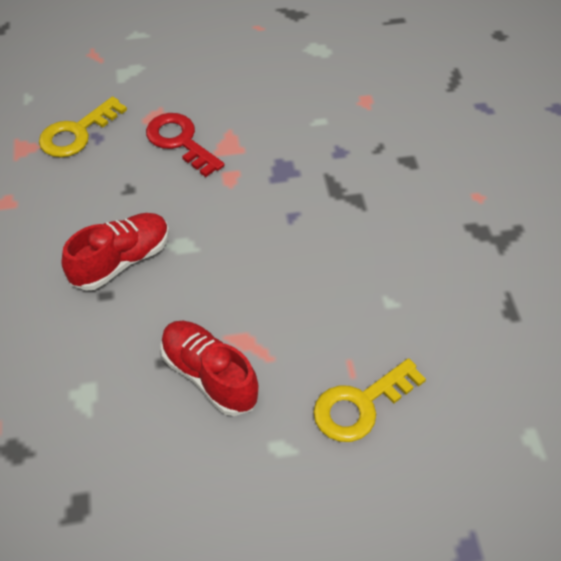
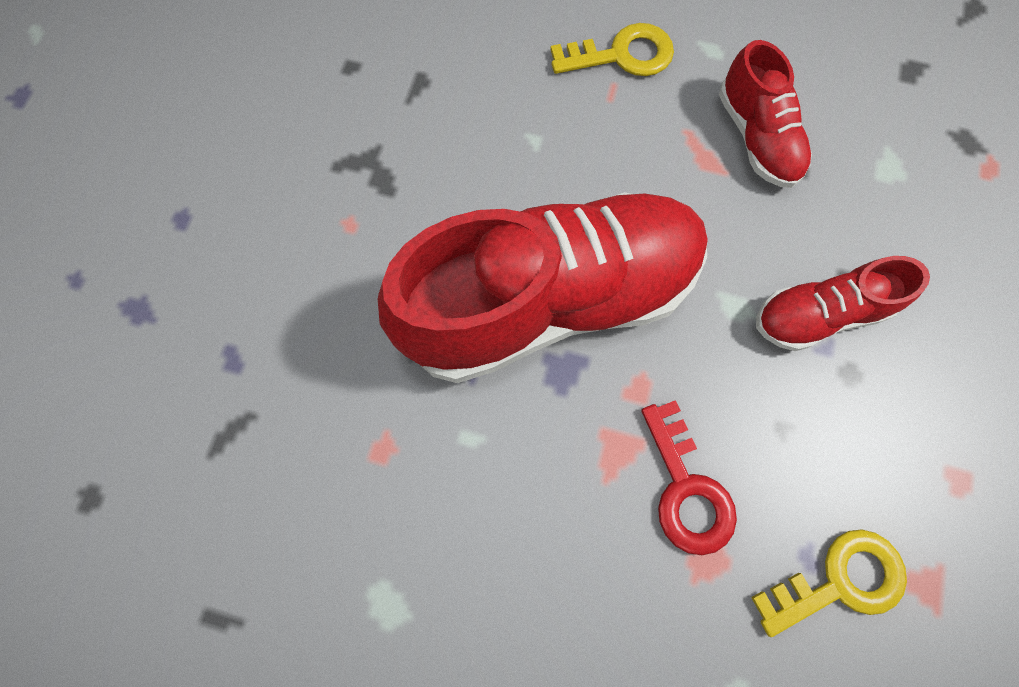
camera: 155 degrees left, 20 degrees up
none -> red shoe [378,192,708,383]

